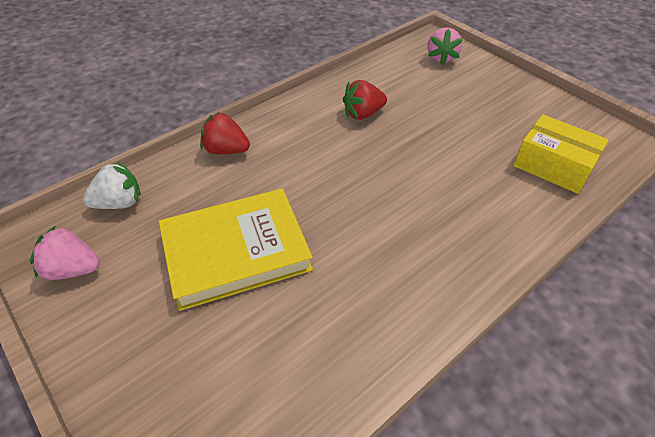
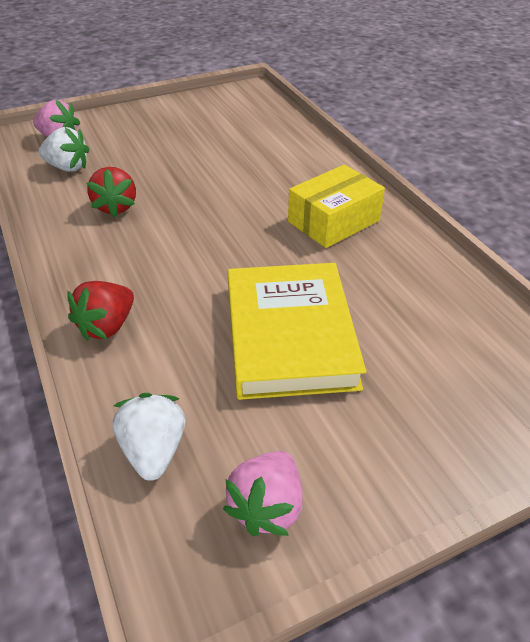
camera: 75 degrees left, 5 degrees down
yellow box [513,114,609,194] -> yellow box moved to [288,165,385,248]
none -> white strawberry [39,127,90,172]

